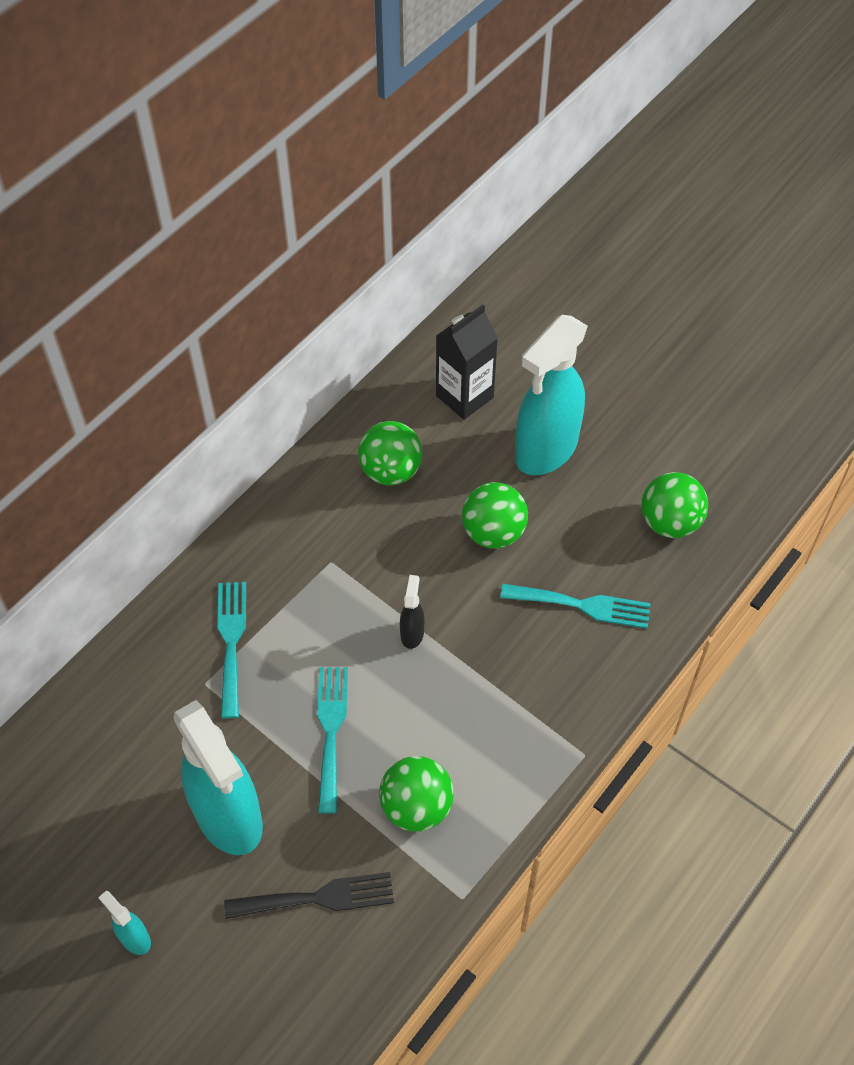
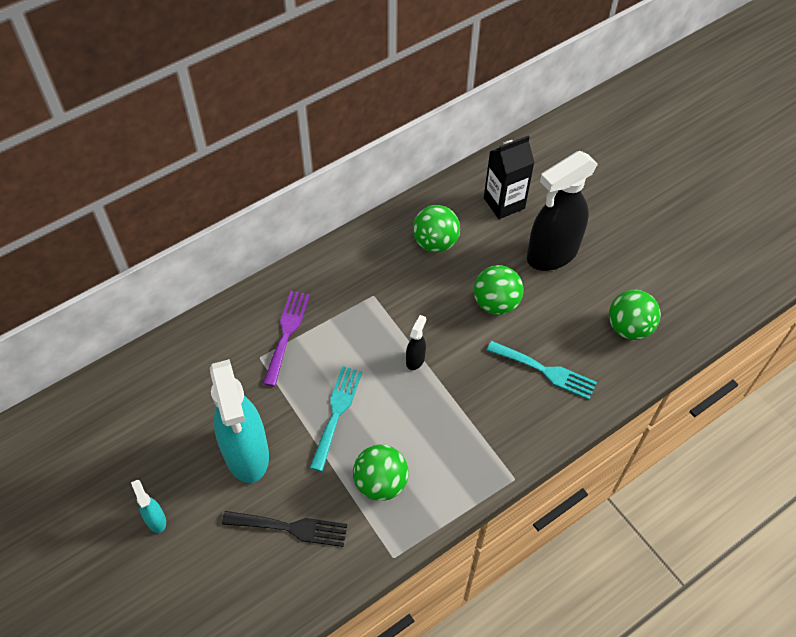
camera: 15 degrees right, 0 degrees up
turquoise fork [217,582,246,719] -> purple fork [263,291,310,387]
turquoise spray bottle [515,315,588,475] -> black spray bottle [527,151,598,271]

